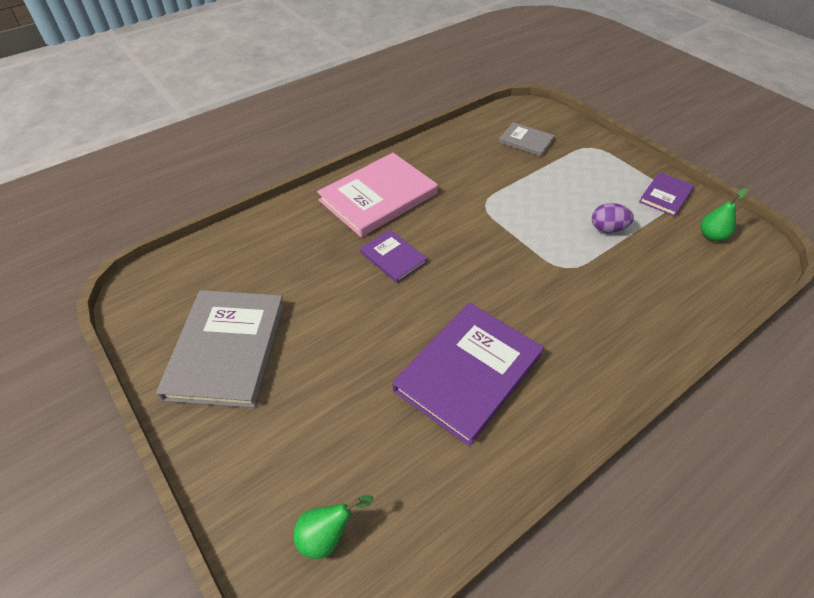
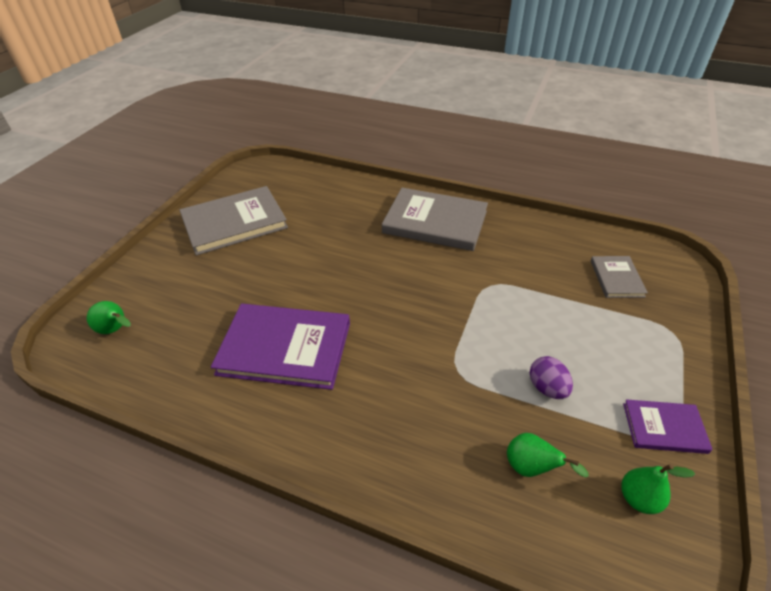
camera: 60 degrees right, 5 degrees down
pink book [317,153,438,237] -> grey book [382,188,488,251]
purple book [360,230,427,283] -> none
none -> green pear [507,433,589,477]

